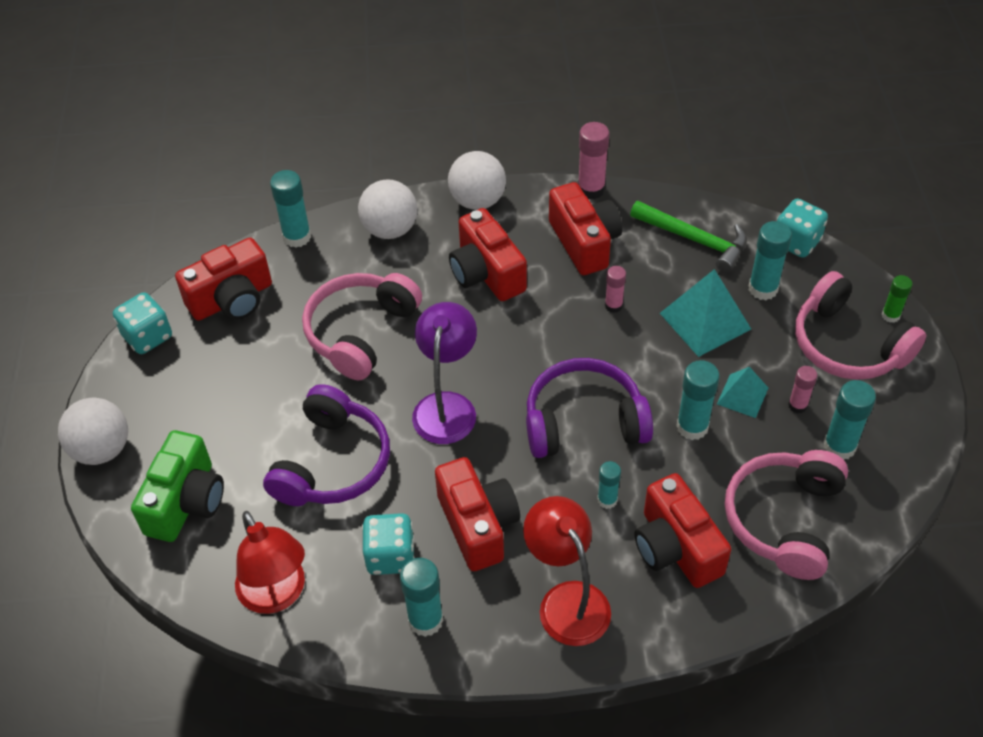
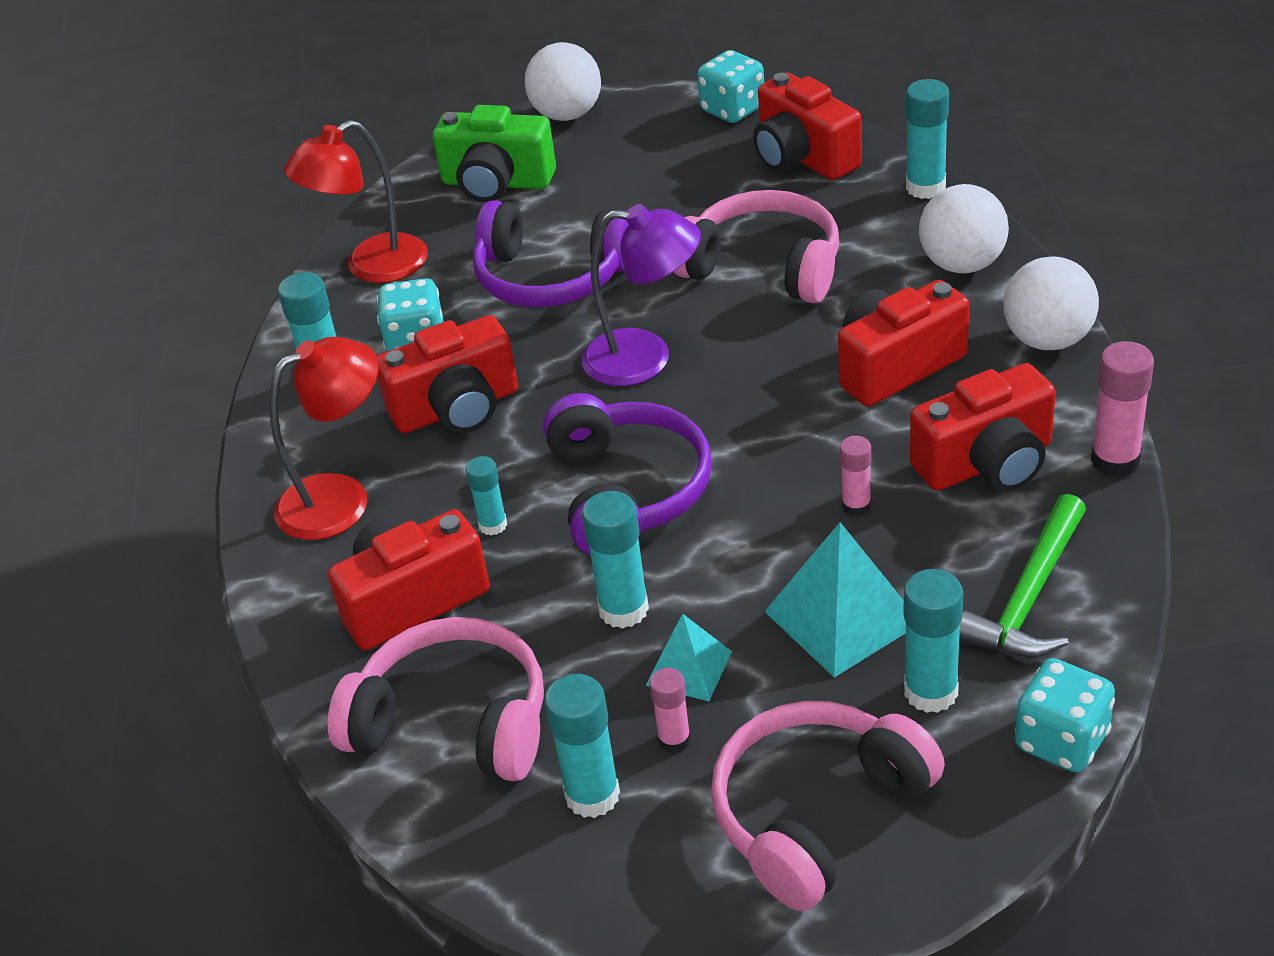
camera: 90 degrees right, 10 degrees down
green glue stick [882,275,913,323] -> none

